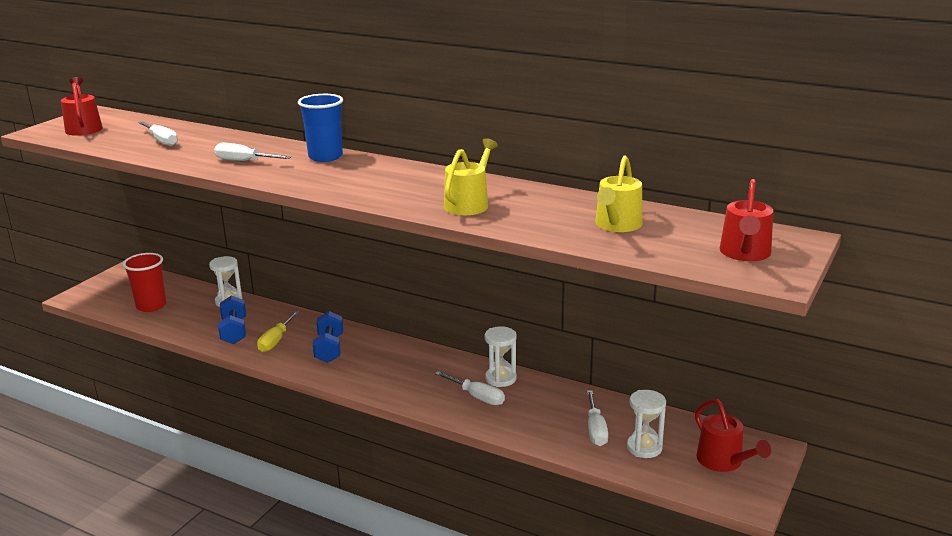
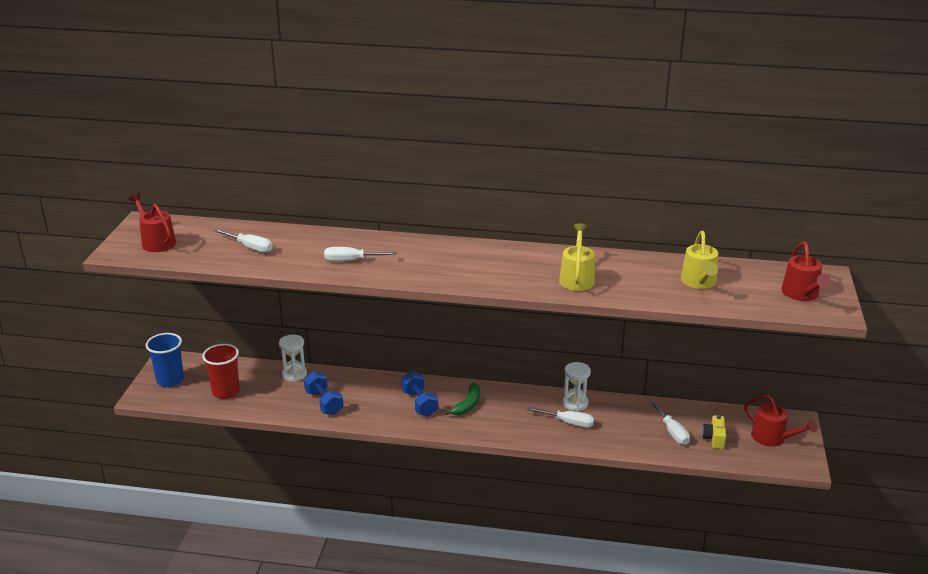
camera: 20 degrees left, 5 degrees up
yellow screwdriver [257,311,299,352] -> none
blue cup [298,94,343,162] -> blue cup moved to [146,333,184,387]
white hourglass [627,390,666,458] -> yellow camera [702,415,726,449]
none -> green banana [444,383,480,415]

